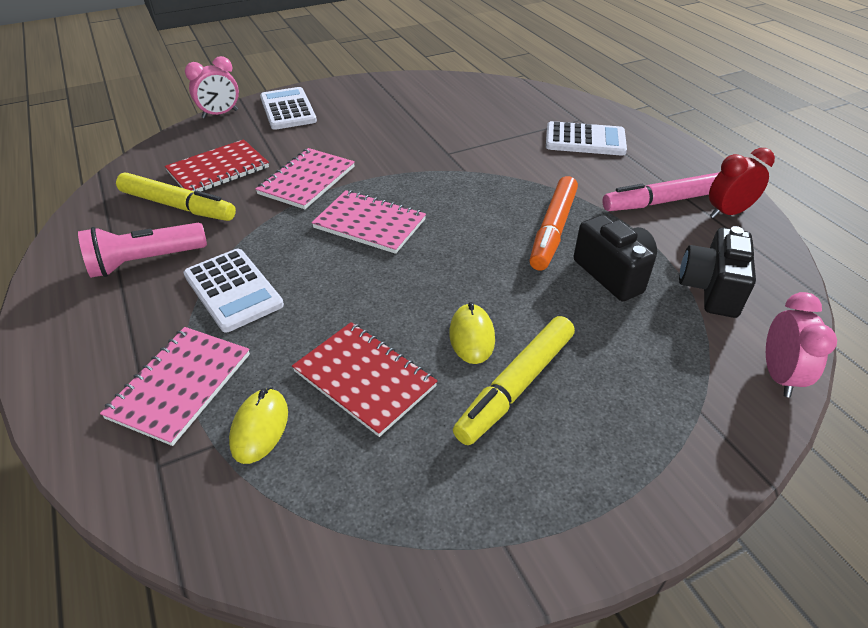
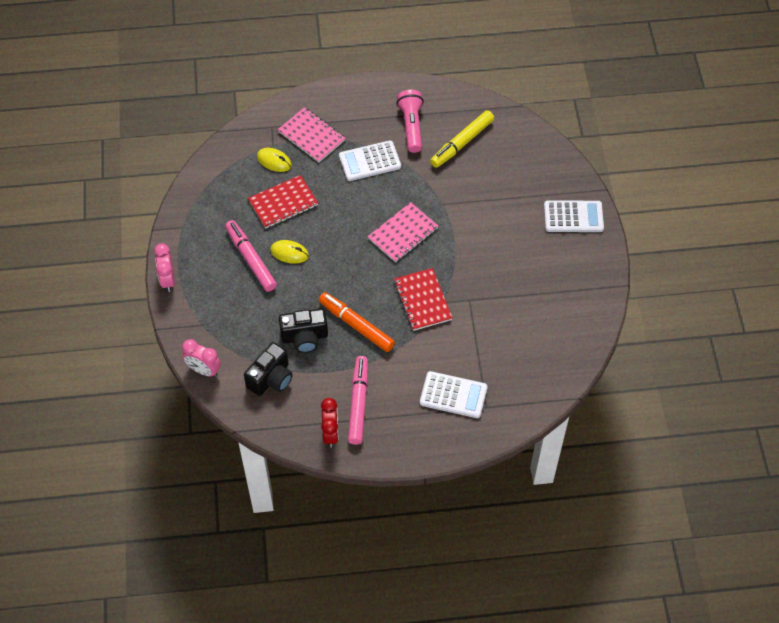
camera: 110 degrees right, 15 degrees up
red notebook [165,139,269,192] -> red notebook moved to [394,268,452,331]
pink clock [185,56,239,119] -> pink clock moved to [154,244,175,292]
pink notebook [255,148,355,209] -> none
yellow marker [453,316,575,445] -> pink marker [225,220,277,292]
white calculator [546,121,627,156] -> white calculator turned 105 degrees counterclockwise [420,371,488,418]
black camera [679,226,756,318] -> black camera turned 90 degrees clockwise [244,342,293,396]

